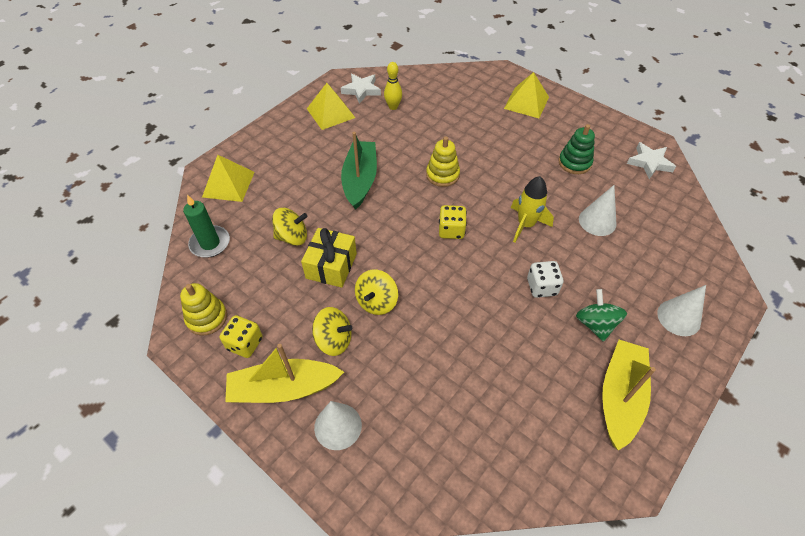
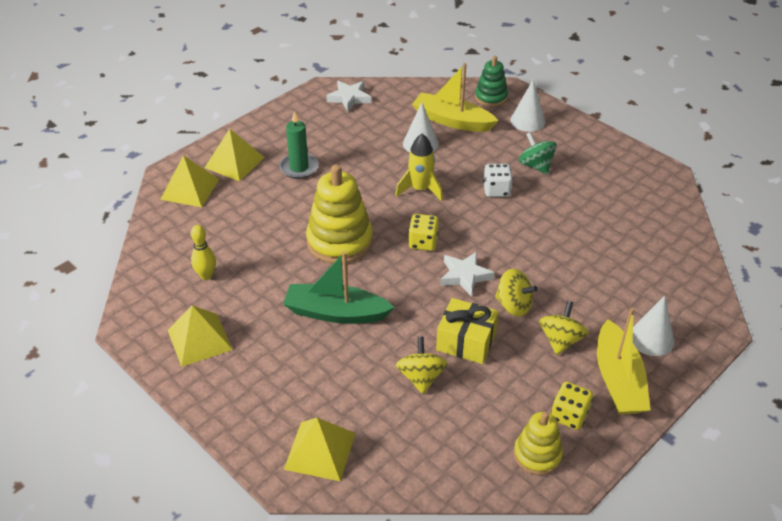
camera: 85 degrees left, 10 degrees down
green candle [183,195,230,258] -> green candle moved to [279,111,319,179]
white star [341,74,381,104] -> white star moved to [440,251,495,297]
yellow stacking toy [426,136,460,187] -> yellow stacking toy [306,165,373,264], size x1.70
green stacking toy [558,124,595,174] -> green stacking toy moved to [475,56,508,107]
green spinning top [576,289,627,342] -> green spinning top turned 60 degrees clockwise [519,132,557,174]
yellow boat [602,340,656,451] -> yellow boat moved to [412,63,498,132]
none -> yellow pyramid [160,155,219,207]

